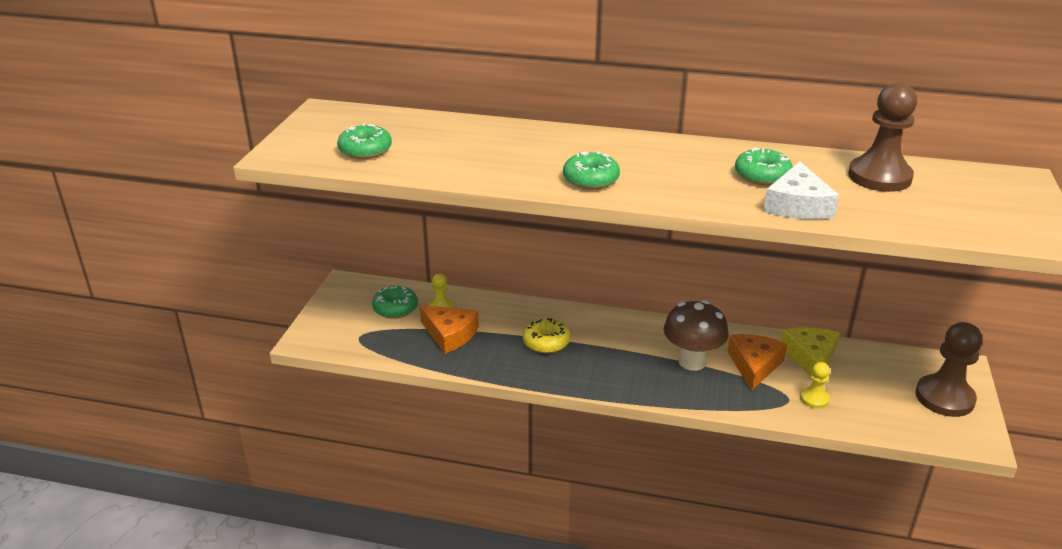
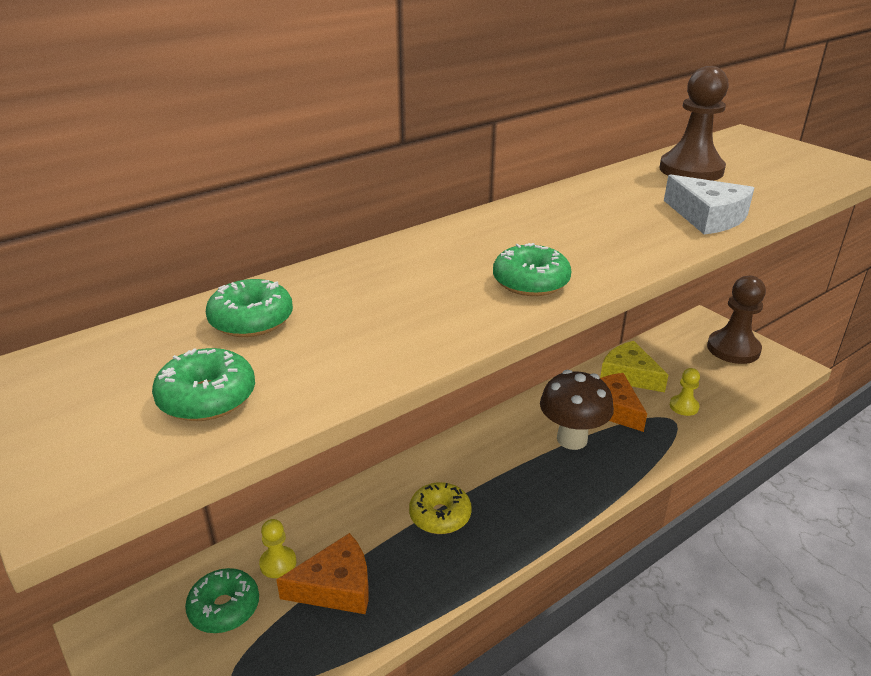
camera: 50 degrees left, 0 degrees up
green donut [735,148,793,185] -> green donut moved to [206,279,293,337]

